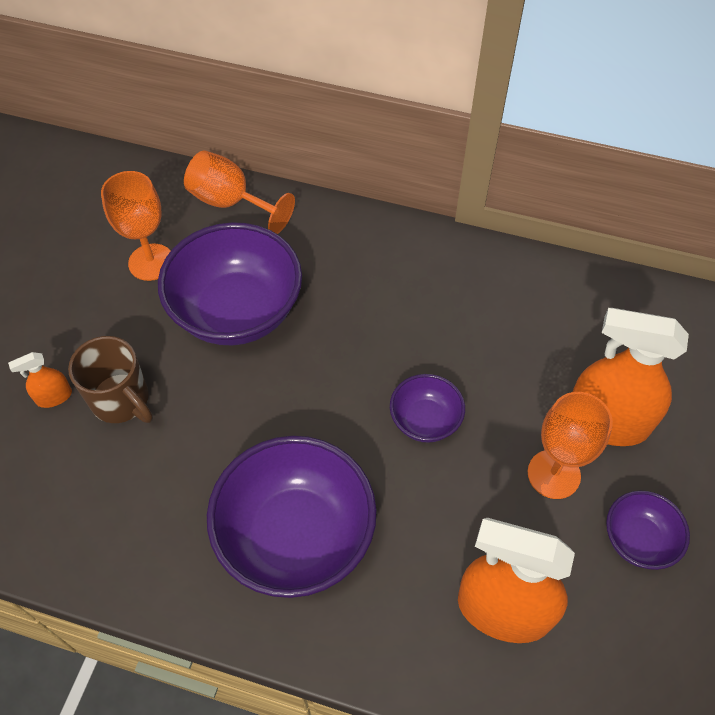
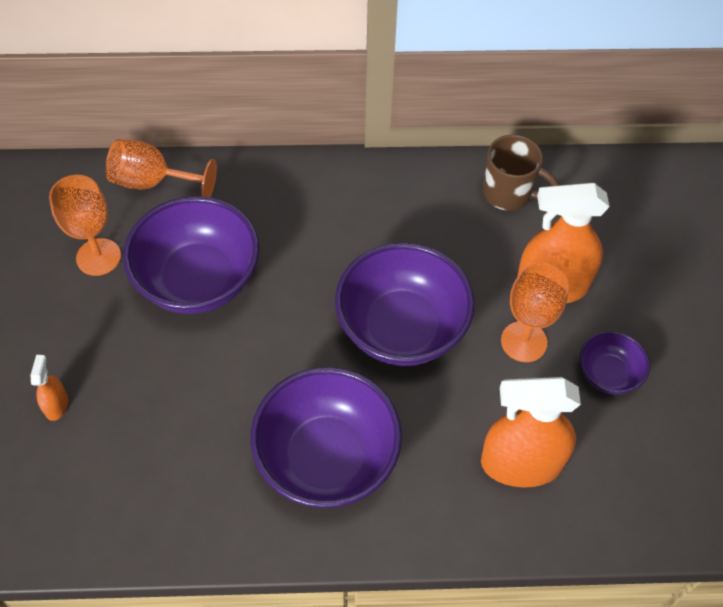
camera: 20 degrees left, 0 degrees up
orange spray bottle [8,352,72,408] -> orange spray bottle turned 135 degrees clockwise [31,355,68,421]
brown mug [68,336,153,423] -> brown mug moved to [483,135,559,211]
purple bowl [390,374,465,443] -> purple bowl [335,243,475,366], size x2.00

